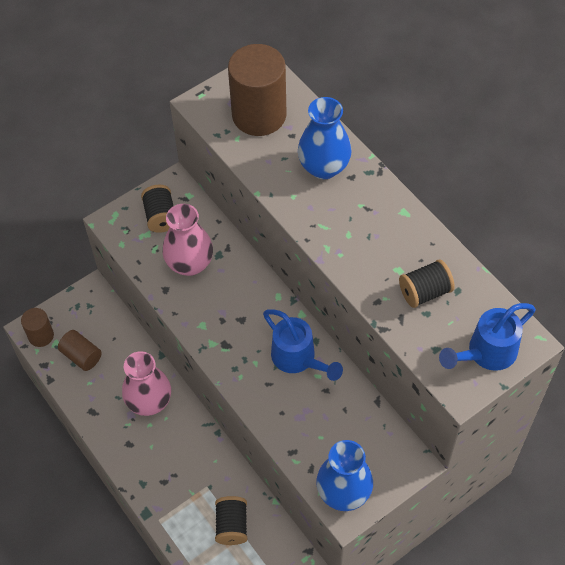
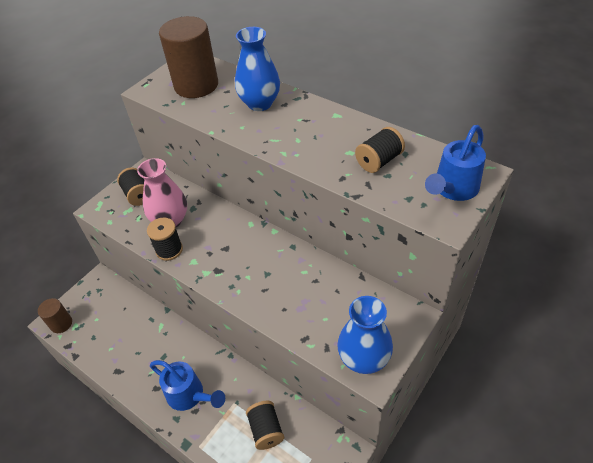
camera: 15 degrees left, 10 degrees down
brown cylinder [58,330,102,371] -> none
pink vase [122,351,171,416] -> none
blue watering can [263,309,343,381] -> blue watering can moved to [150,360,225,411]
none -> black spool [147,217,183,261]

